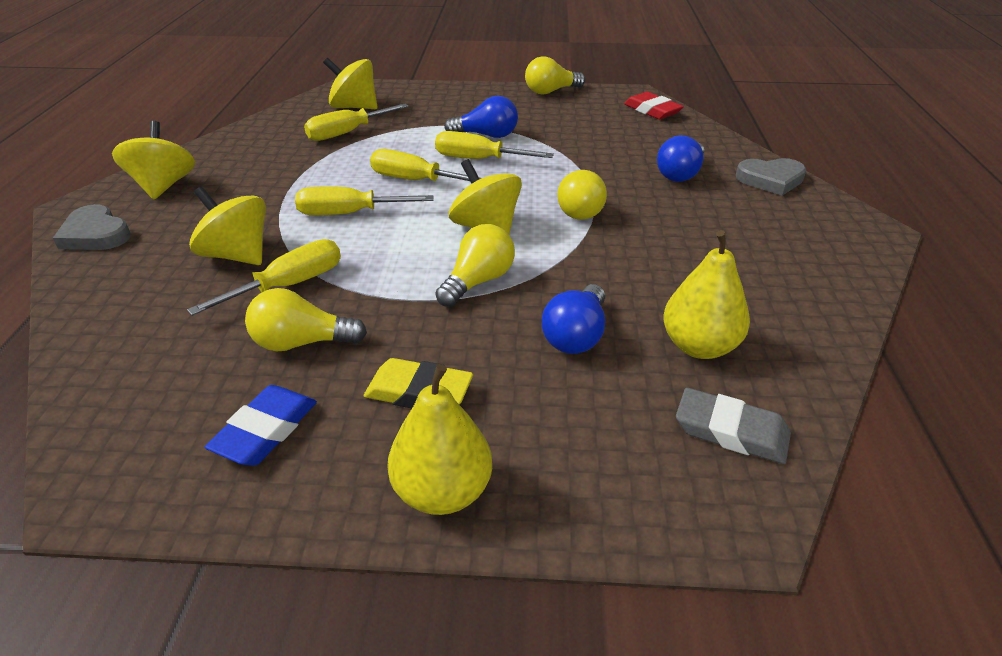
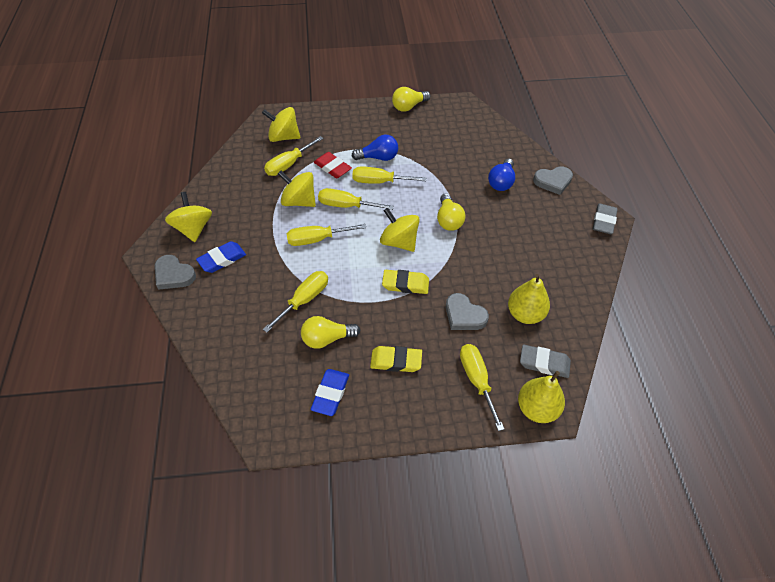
camera: 10 degrees left, 15 degrees up
yellow spinning top [189,187,266,265] -> yellow spinning top moved to [278,171,316,207]
yellow pear [387,364,492,515] -> yellow pear moved to [518,371,565,423]
yellow light bulb [435,224,515,307] -> yellow eraser [382,270,429,294]
blue light bulb [542,284,605,354] -> grey heart [446,293,489,330]
red eraser [624,92,684,119] -> red eraser moved to [314,152,352,179]
none -> blue eraser [196,241,246,273]
none -> yellow screwdriver [460,344,504,431]
none -> grey eraser [593,203,618,234]

